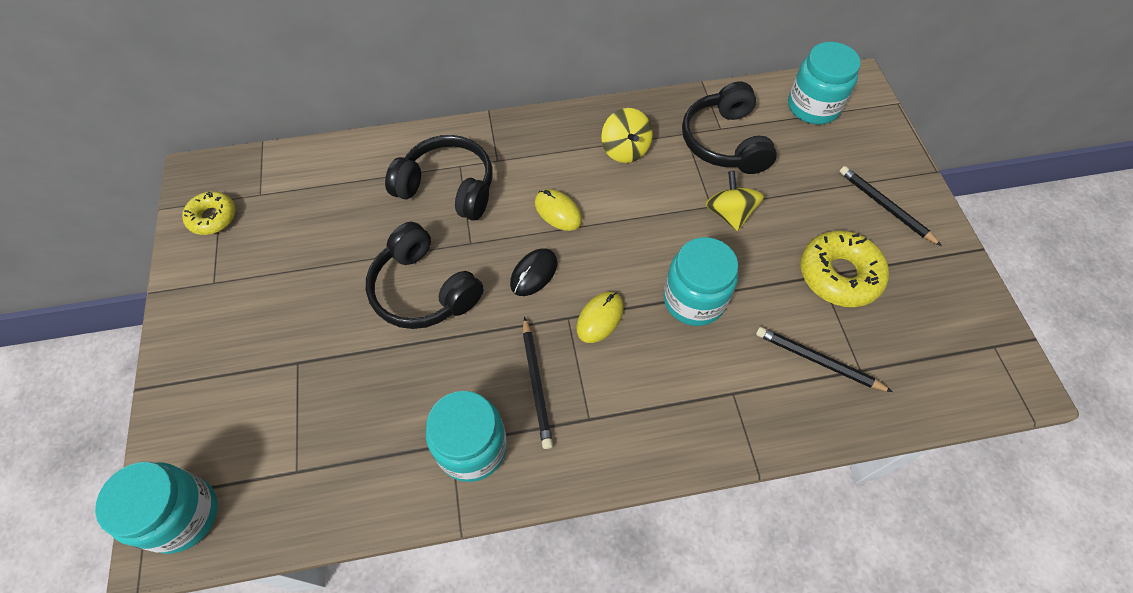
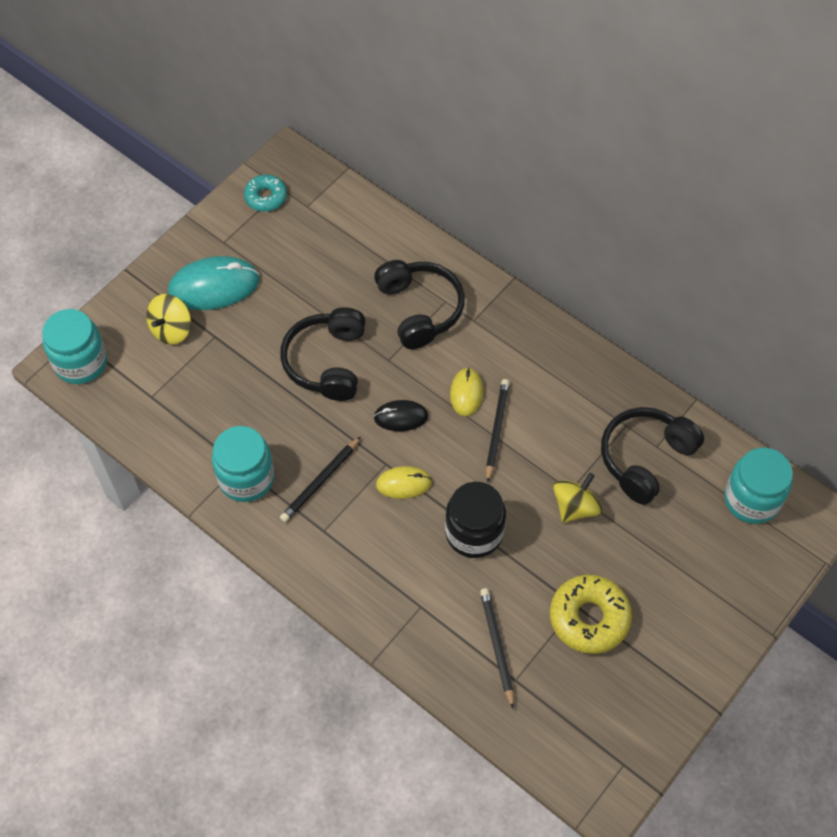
camera: 50 degrees right, 0 degrees up
yellow donut [182,191,236,235] -> turquoise donut [244,175,287,212]
yellow spinning top [601,108,653,163] -> yellow spinning top moved to [146,294,191,345]
turquoise jar [663,237,738,326] -> black jar [445,482,506,558]
black pencil [839,166,942,246] -> black pencil moved to [486,379,510,483]
none -> turquoise mouse [168,256,259,310]

